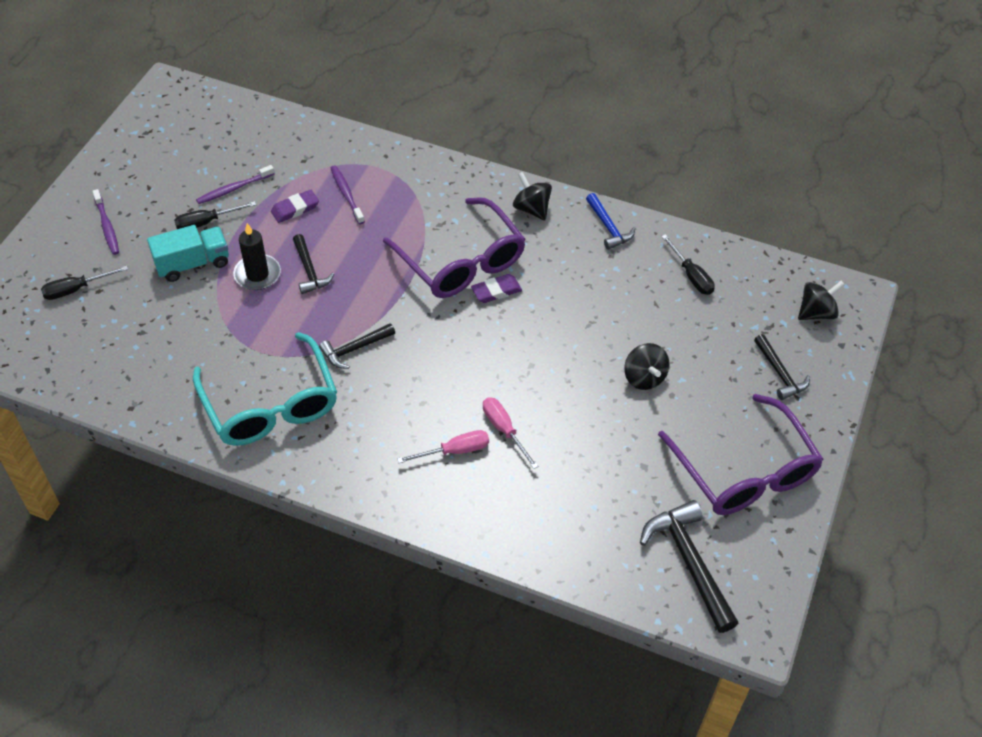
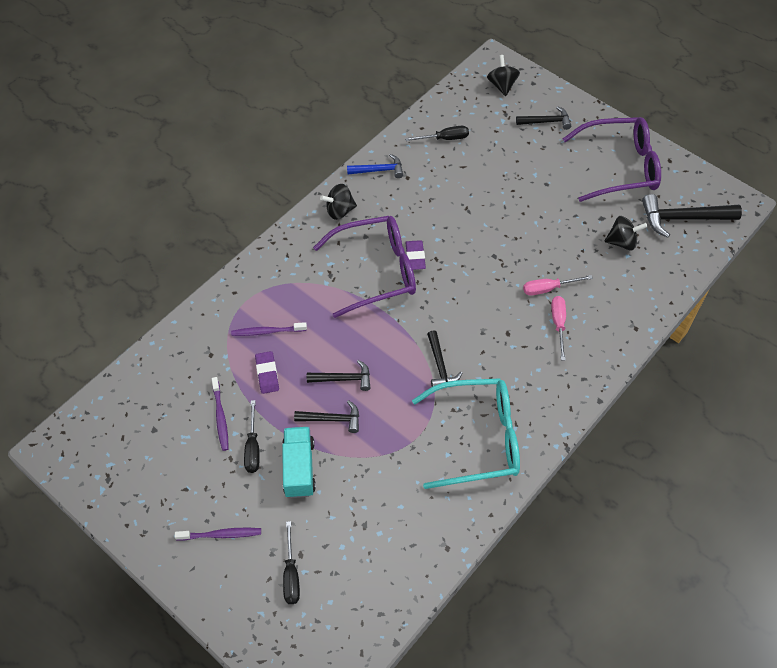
camera: 70 degrees left, 5 degrees up
black candle [233,223,281,290] -> black hammer [294,400,359,433]
black spinning top [624,343,669,390] -> black spinning top moved to [604,216,648,250]

